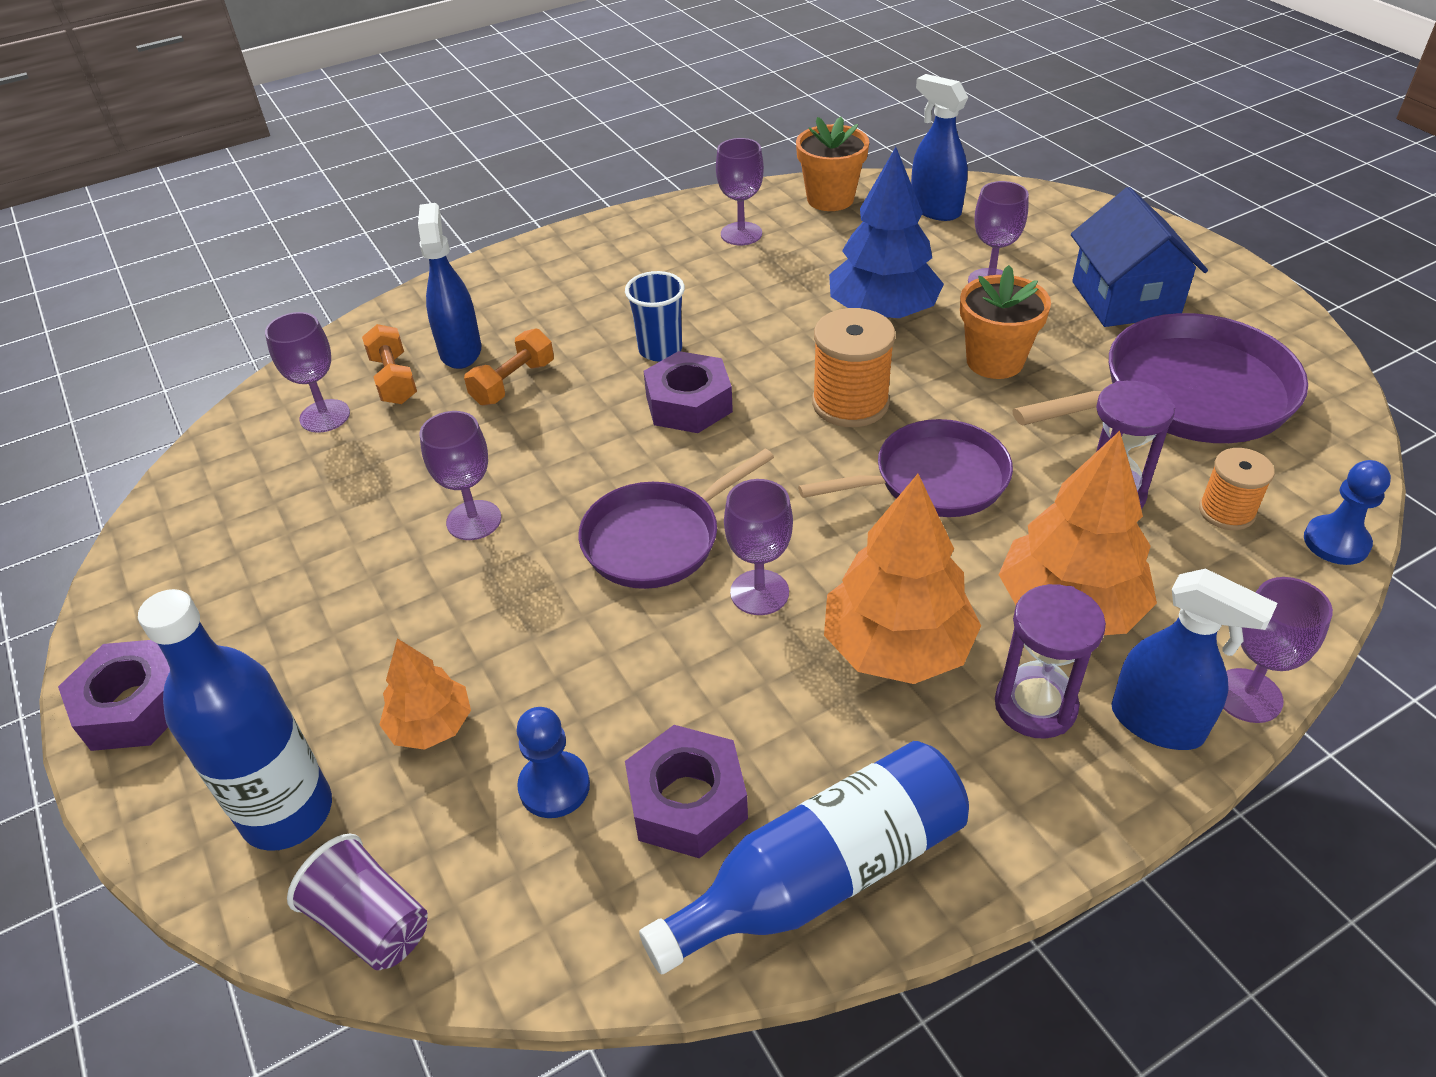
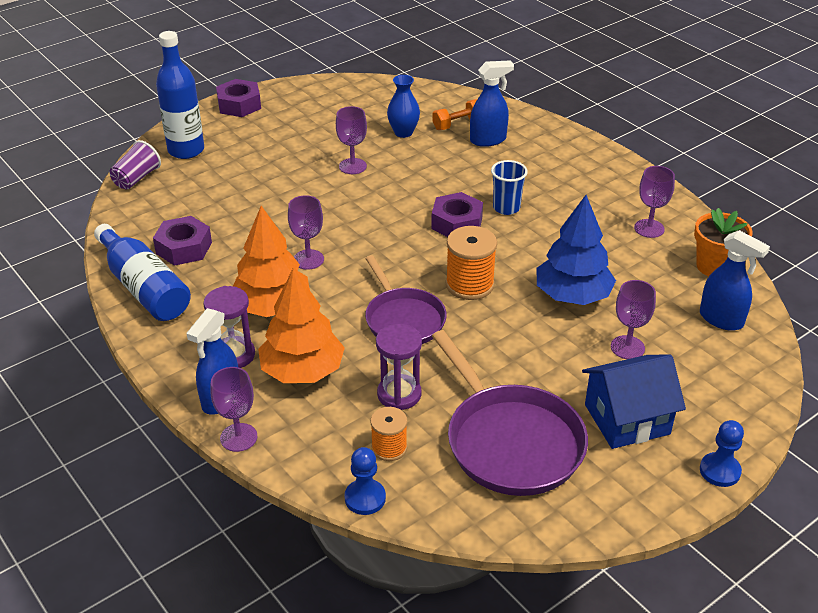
camera: 80 degrees right, 5 degrees down
purple goblet [265,312,350,433] -> none
orange tree [379,638,471,750] -> none
orange dumbbell [464,329,554,405] -> none
blue pawn [517,707,590,818] -> blue pawn moved to [700,420,744,487]
purple pan [578,449,774,589] -> none
blue spray bottle [911,74,968,221] -> blue spray bottle turned 90 degrees clockwise [700,230,770,331]
orange flower pot [960,265,1051,379] -> none
none -> blue vase [387,75,420,138]

